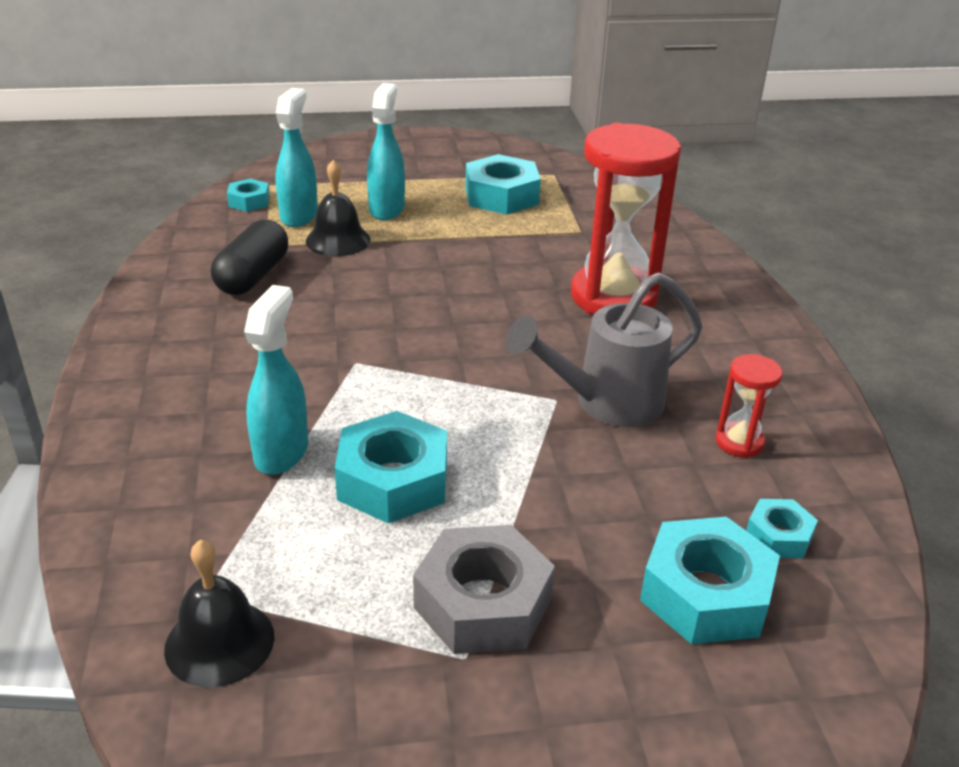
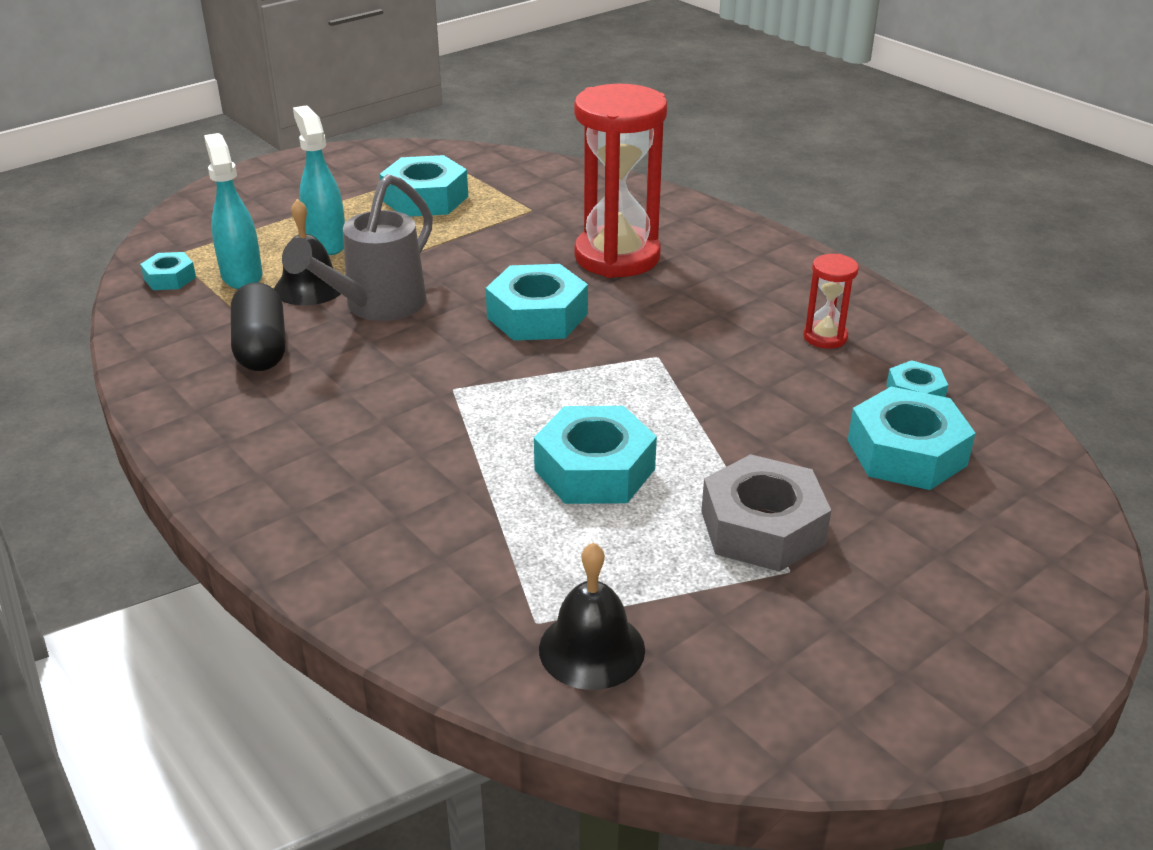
camera: 30 degrees left, 0 degrees up
turquoise spray bottle [244,285,308,475] -> none
grey watering can [506,272,702,427] -> grey watering can moved to [282,174,433,321]
none -> turquoise nut [486,264,588,341]

